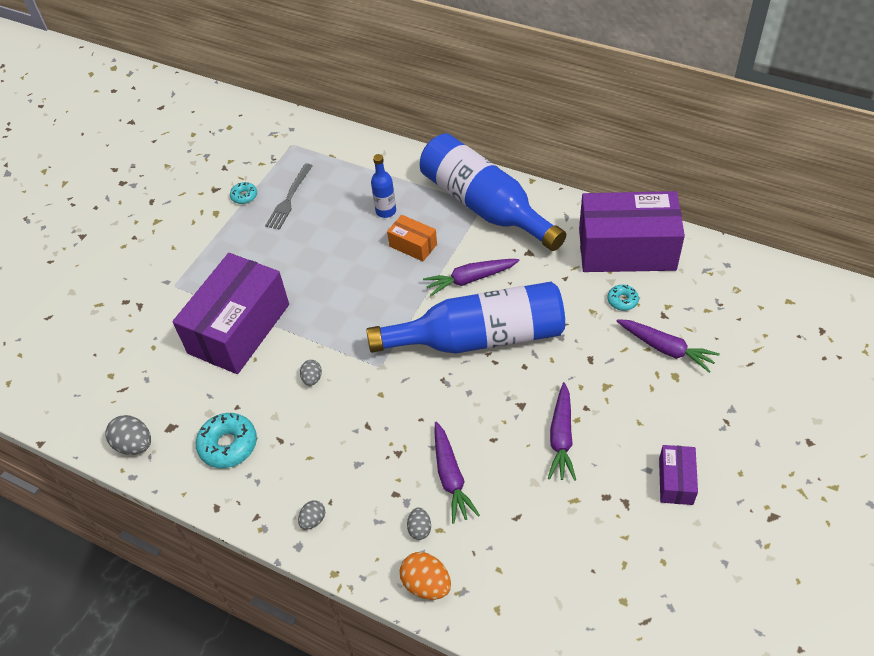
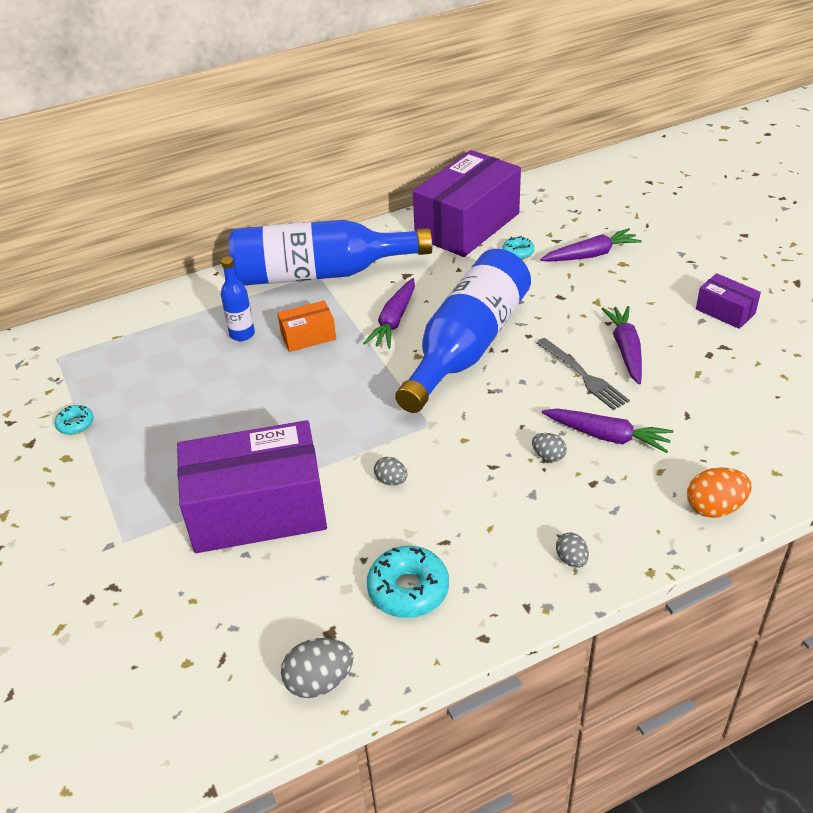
camera: 55 degrees left, 10 degrees down
purple box [172,253,289,374] -> purple box turned 75 degrees counterclockwise [177,420,327,553]
grey fork [265,163,313,230] -> grey fork moved to [536,338,630,410]
grey egg [407,507,431,540] -> grey egg moved to [532,433,567,462]
purple carrot [548,382,576,481] -> purple carrot turned 135 degrees counterclockwise [602,306,642,384]

